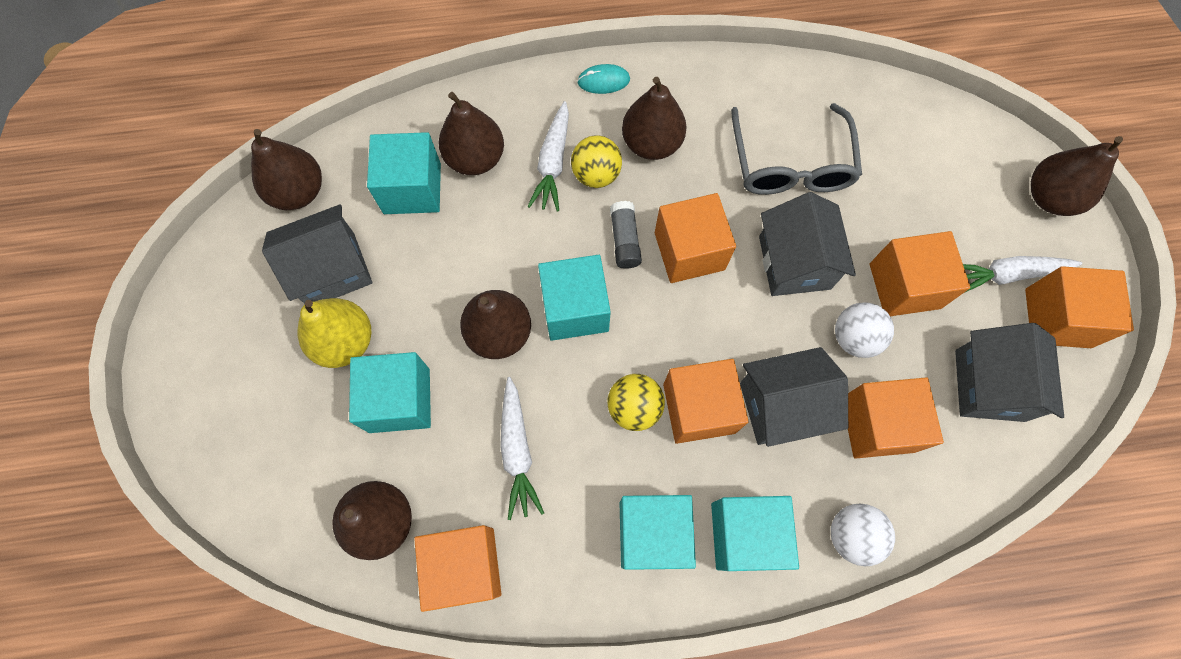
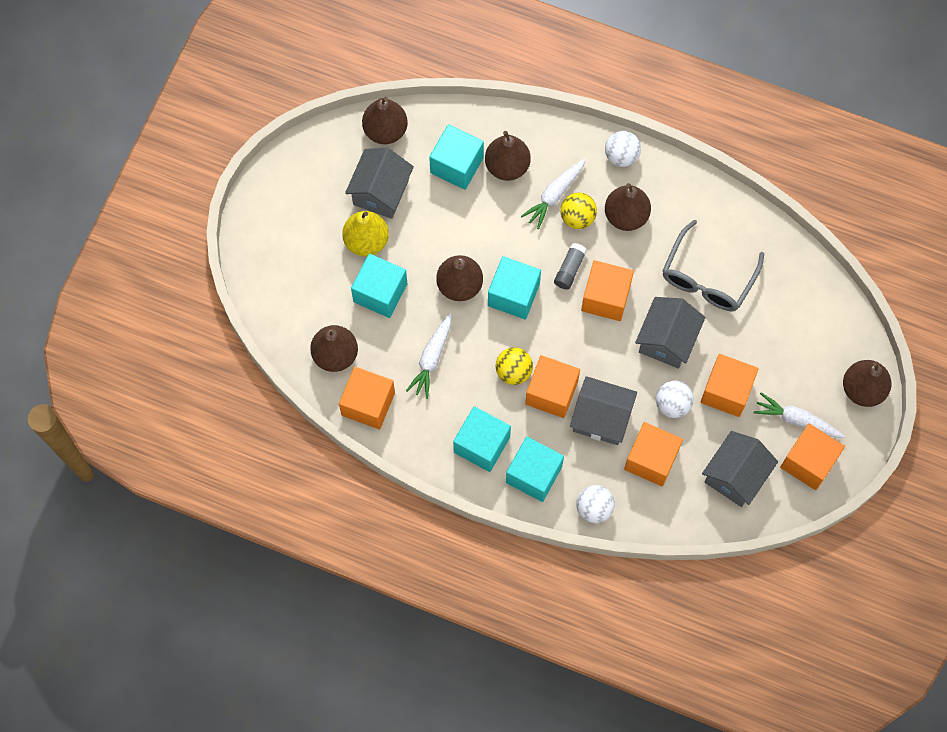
camera: 30 degrees right, 0 degrees up
grey house [262,204,372,304] -> grey house turned 75 degrees counterclockwise [345,148,414,219]
turquoise mouse [577,64,630,94] -> white ball [605,131,641,167]

